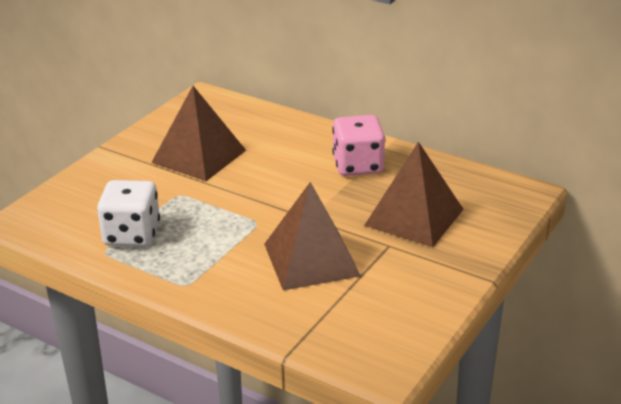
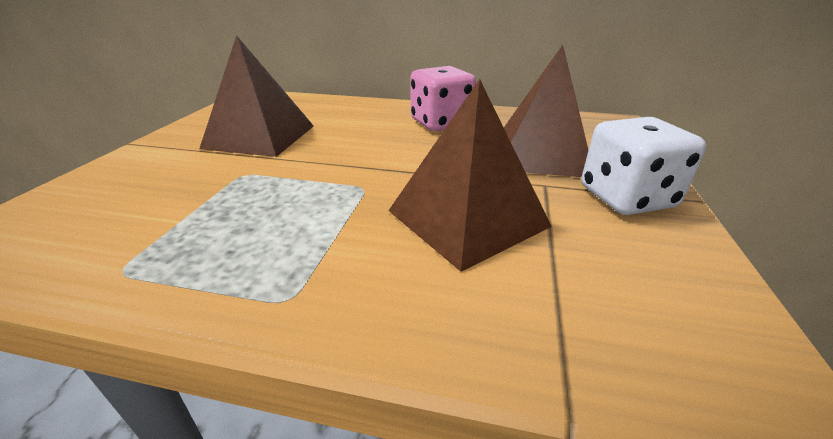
camera: 20 degrees left, 0 degrees up
white dice [97,180,160,247] -> white dice moved to [581,117,706,215]

